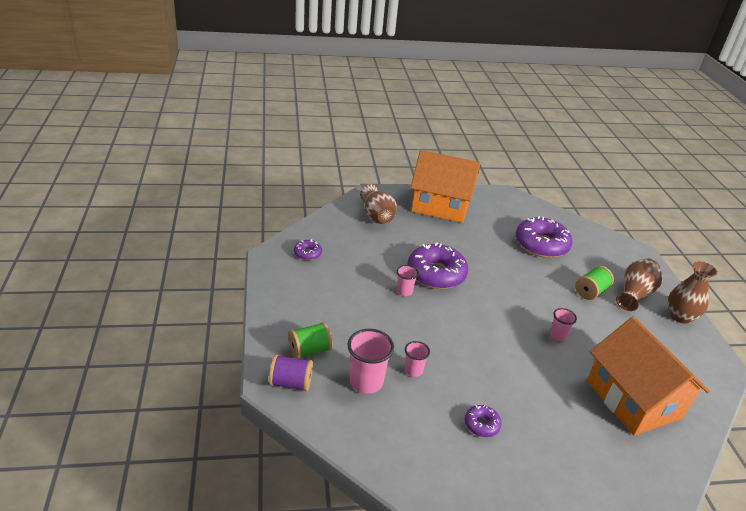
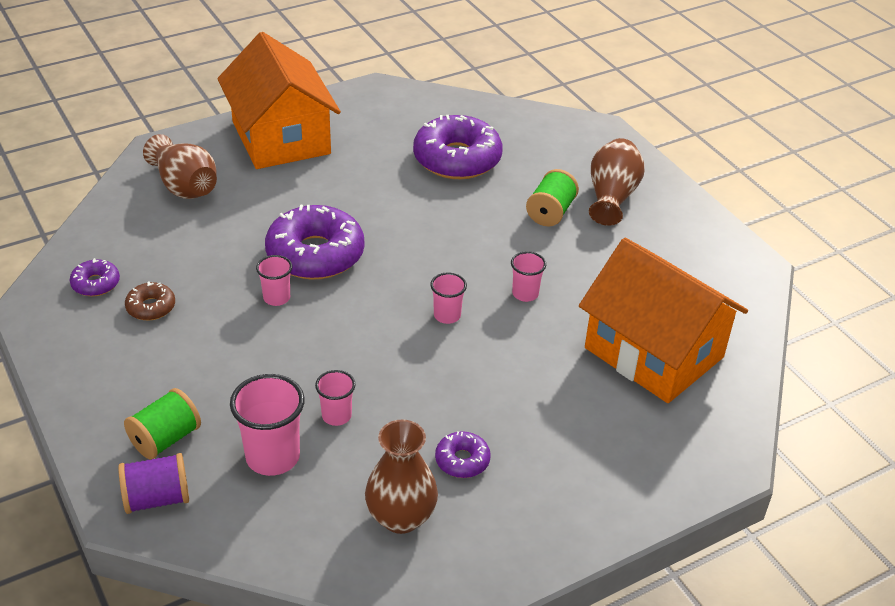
camera: 20 degrees left, 5 degrees up
orange house [411,150,480,223] -> orange house turned 75 degrees clockwise [217,32,341,169]
brown vase [668,261,718,324] -> brown vase moved to [365,419,438,534]
none -> brown donut [125,281,175,321]
none -> pink cup [430,272,467,324]

